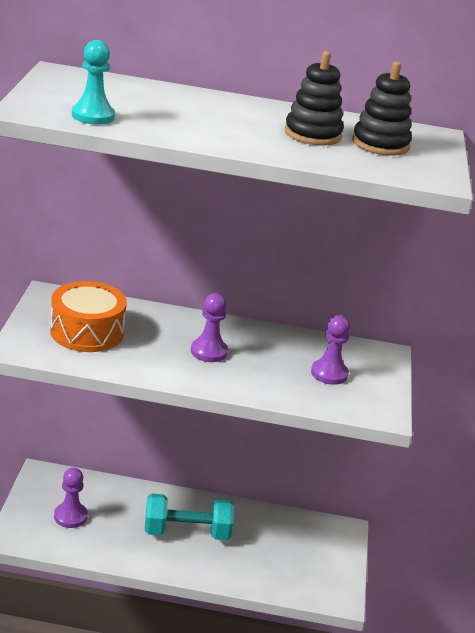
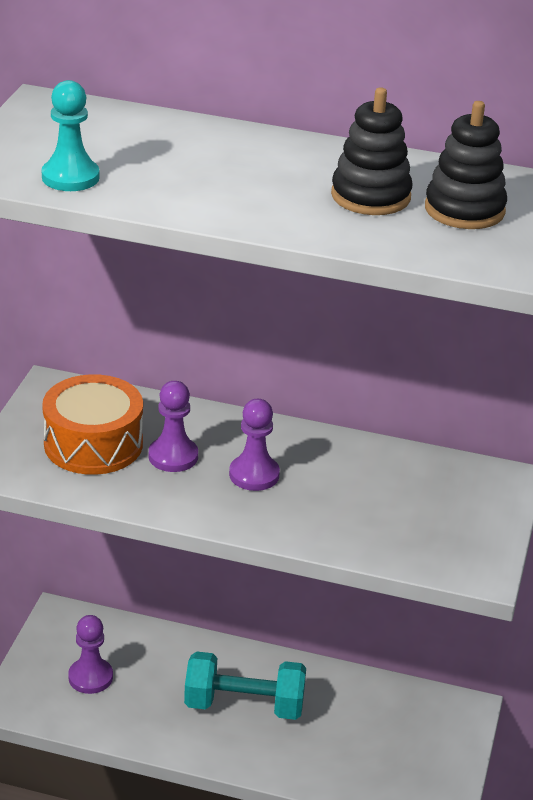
camera: 10 degrees right, 5 degrees up
purple pawn [311,315,350,385] -> purple pawn moved to [149,381,198,472]

